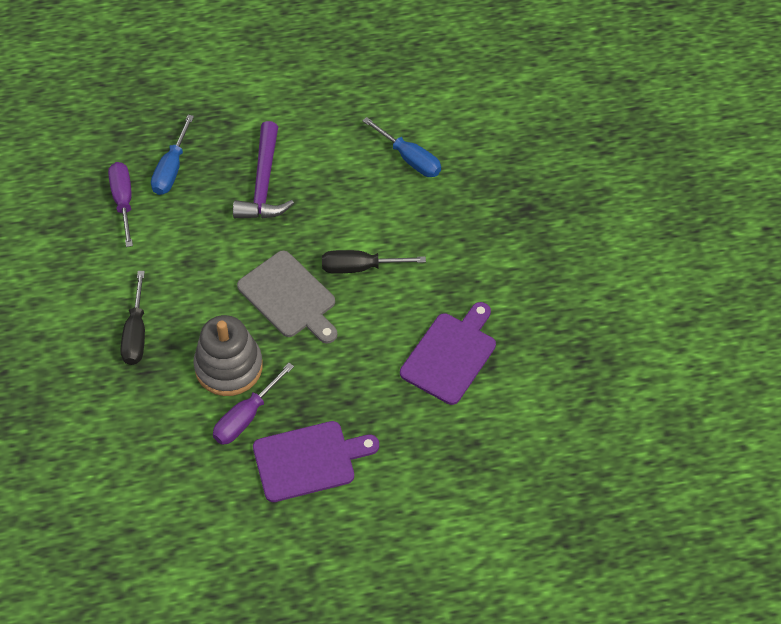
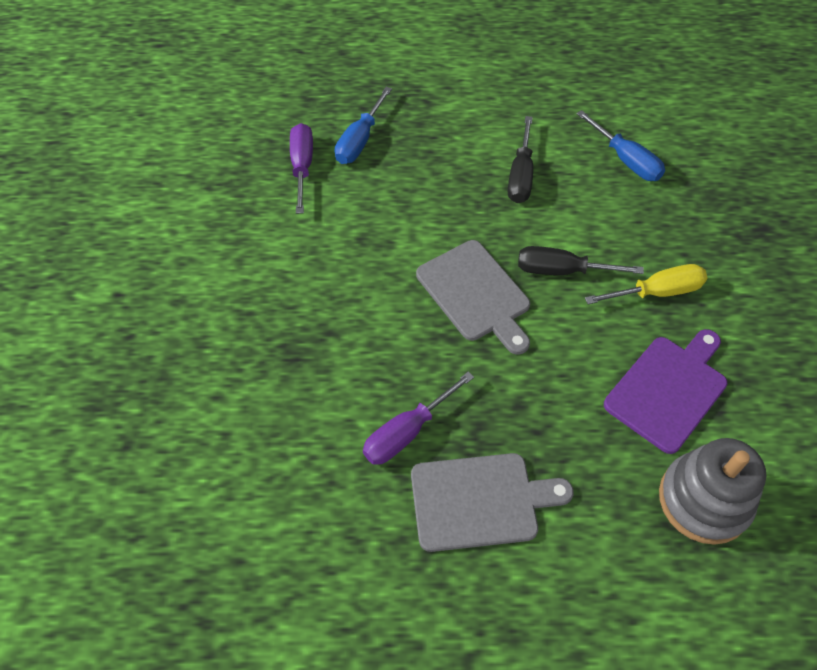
camera: 10 degrees right, 0 degrees up
black screwdriver [121,271,145,365] -> black screwdriver moved to [508,116,533,203]
grey stacking toy [193,315,263,396] -> grey stacking toy moved to [659,438,766,545]
purple hammer [233,121,294,218] -> none
purple cutting board [253,421,379,502] -> grey cutting board [411,453,574,552]
none -> yellow screwdriver [585,264,707,304]

